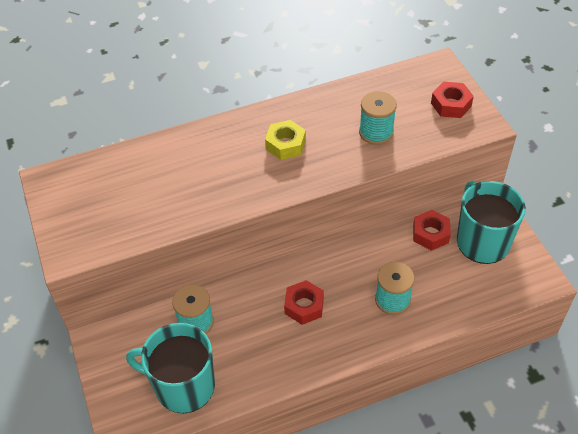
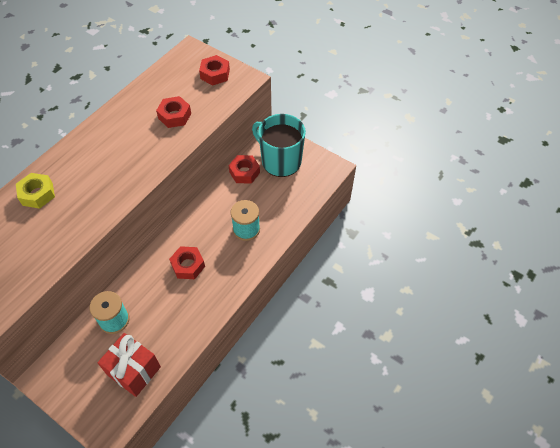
camera: 35 degrees left, 5 degrees up
turquoise mug [126,323,215,414] -> red gift [98,333,161,397]
yellow nut [265,120,306,160] -> yellow nut moved to [16,173,55,209]
turquoise spool [359,91,397,145] -> red nut [156,96,191,128]

